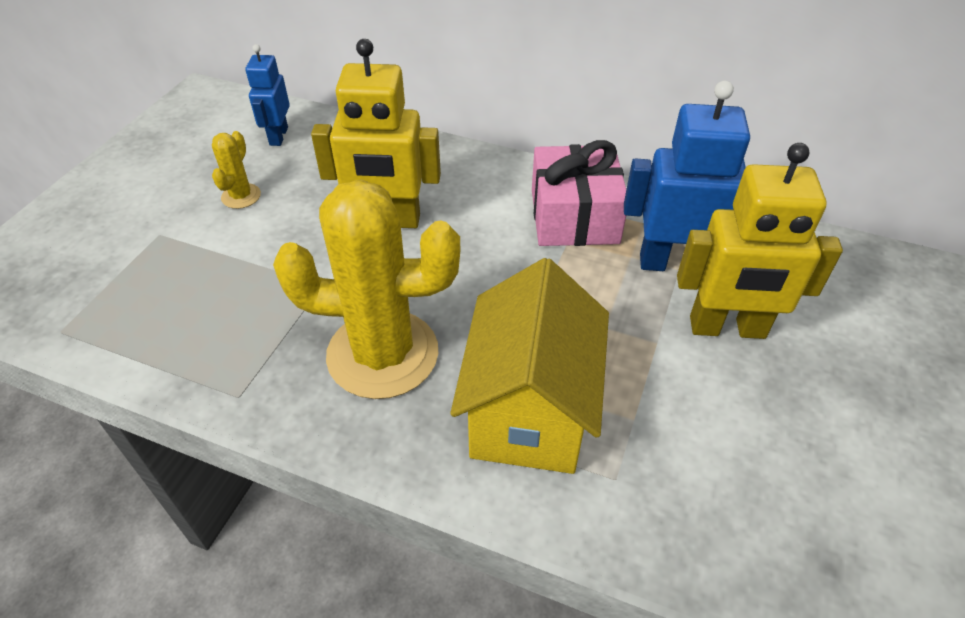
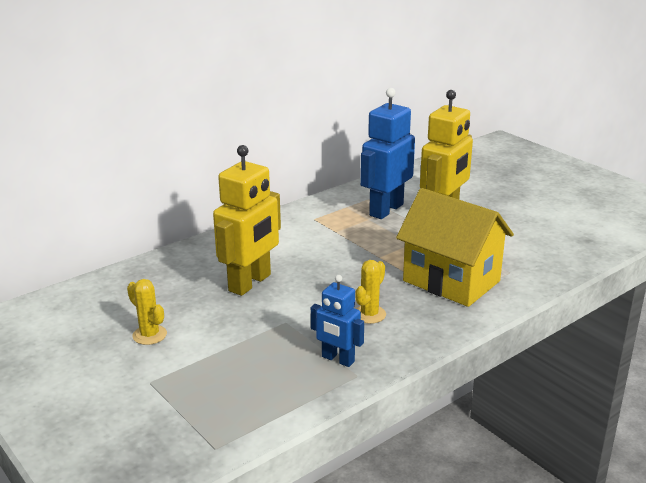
camera: 60 degrees left, 20 degrees down
blue robot [245,44,290,146] -> blue robot moved to [311,275,364,367]
yellow cactus [273,179,460,399] -> yellow cactus [356,260,386,324], size x0.43
pink gift [532,140,626,246] -> none

